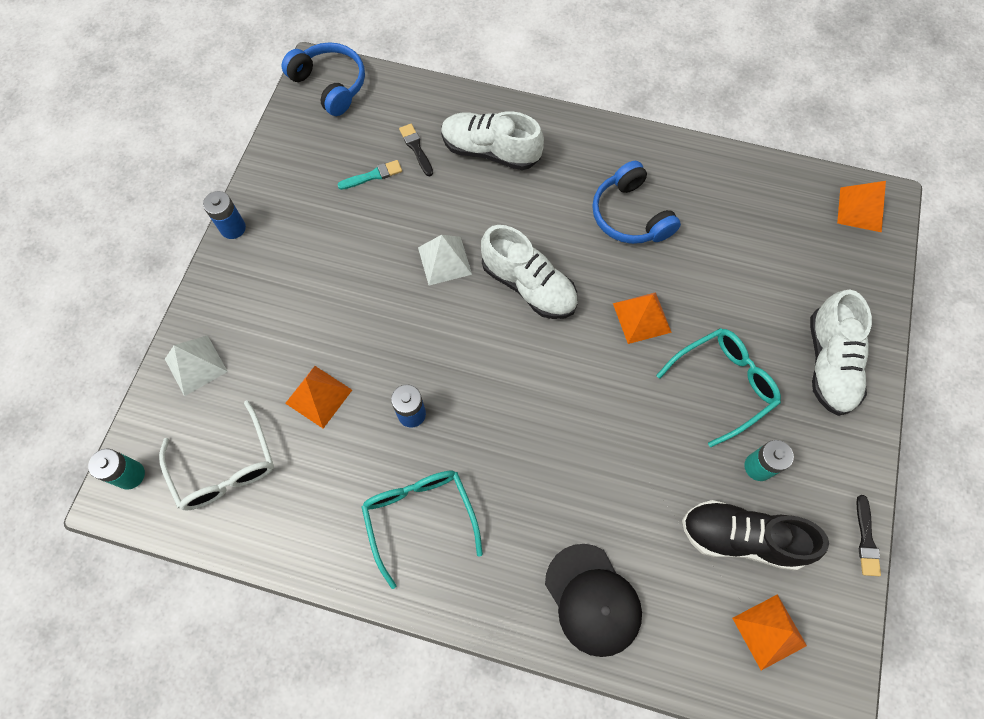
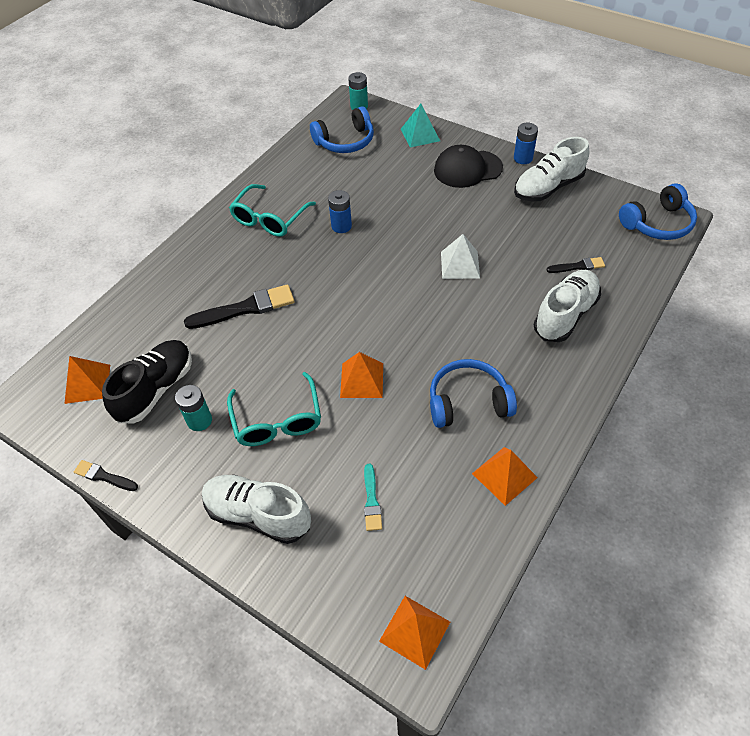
camera: 110 degrees right, 15 degrees down
white glasses [159,400,274,511] -> blue headphones [310,106,374,153]
white pyramid [165,335,228,396] -> turquoise pyramid [401,104,440,148]
orange pyramid [285,366,352,428] -> orange pyramid moved to [472,447,538,506]
turquoise brush [338,160,402,190] -> turquoise brush moved to [364,464,382,531]
turquoise glasses [361,471,483,589] -> turquoise glasses turned 120 degrees clockwise [229,184,316,237]
white shoe [481,225,578,319] -> white shoe moved to [514,137,589,201]
black cap [545,544,642,657] -> black cap moved to [434,145,503,188]
none -> black brush [184,284,294,329]

